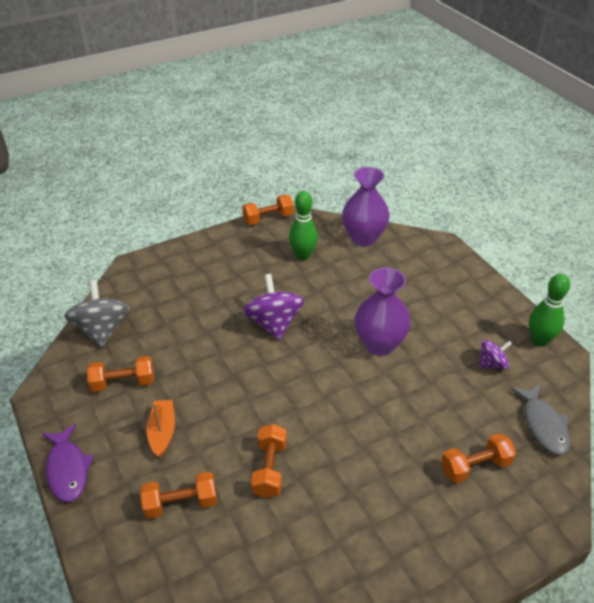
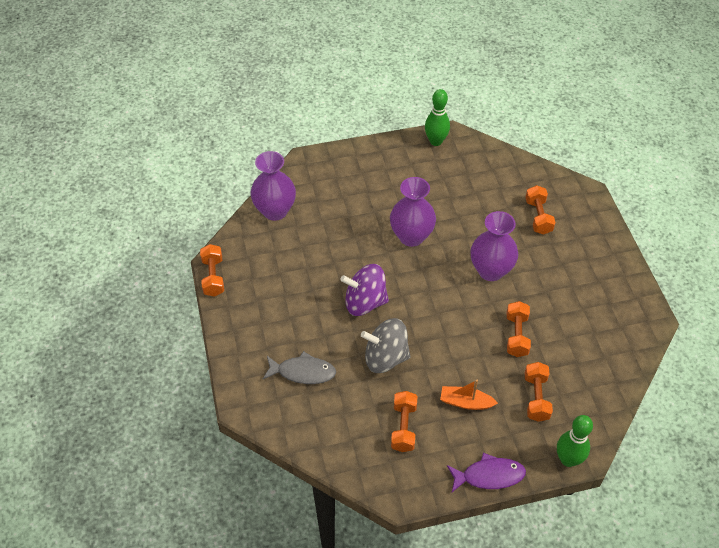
camera: 75 degrees left, 10 degrees up
grey spinning top [64,280,129,347] -> grey spinning top moved to [361,318,410,373]
orange dumbbell [251,424,287,498] -> orange dumbbell turned 75 degrees clockwise [507,301,531,357]
green bowling pin [289,191,318,260] -> green bowling pin moved to [557,415,593,467]
purple spinning top [479,339,512,370] -> none
grey fish [511,384,570,455] -> grey fish moved to [263,351,336,384]
none -> purple vase [471,211,518,281]

